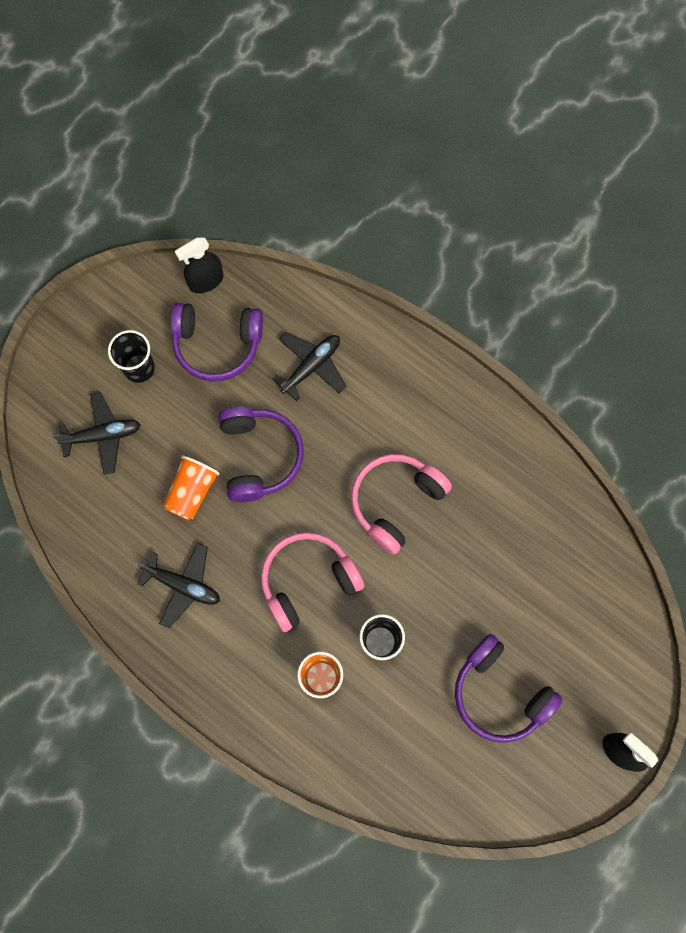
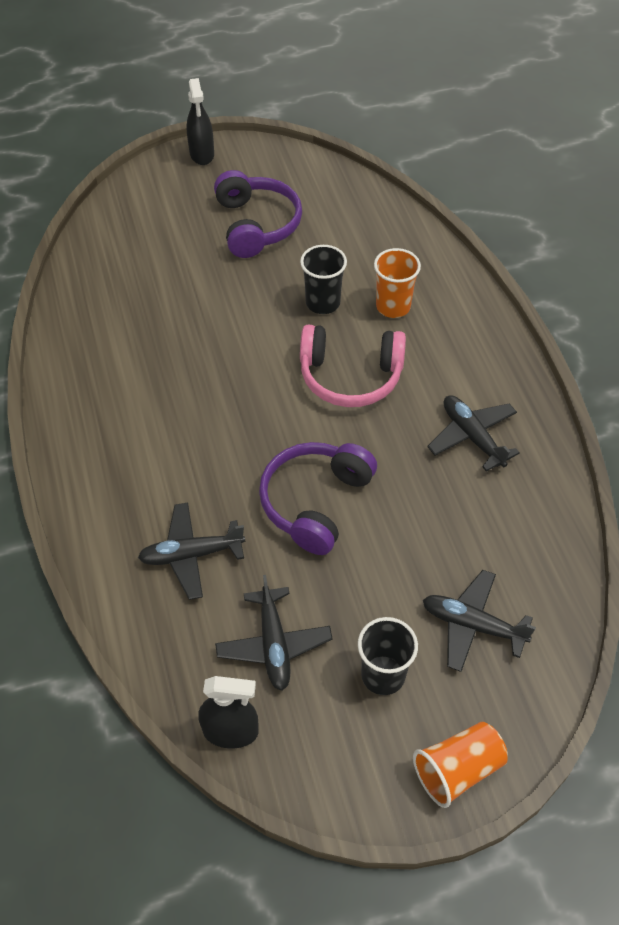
camera: 145 degrees left, 20 degrees down
orange cup [163,455,220,520] -> orange cup moved to [413,722,508,808]
purple headphones [170,303,263,382] -> black plane [215,575,333,691]
pink headphones [351,454,452,555] -> none

